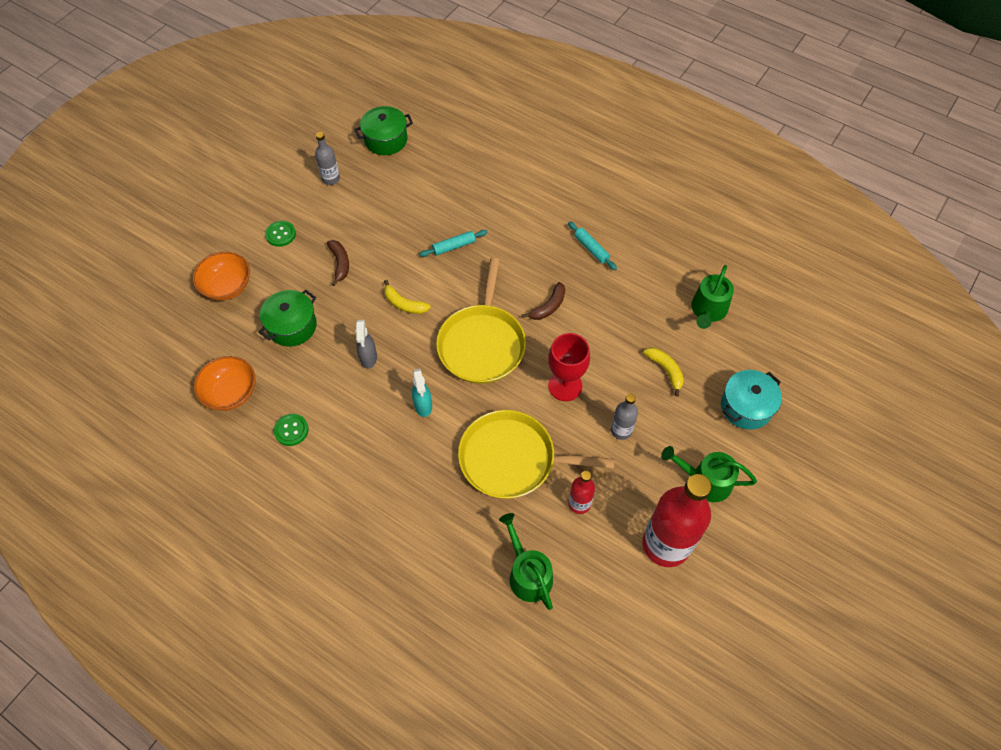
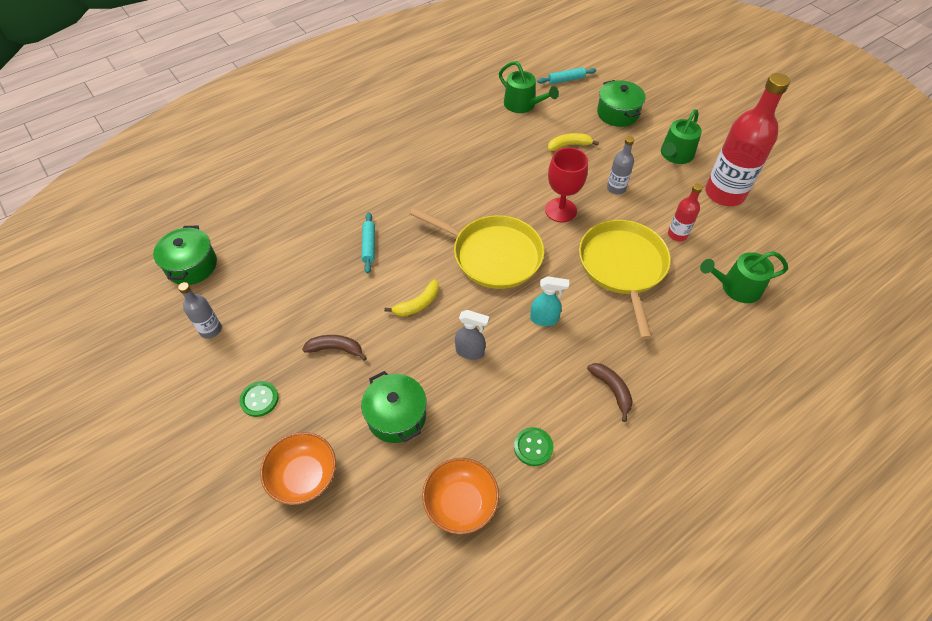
camera: 70 degrees left, 5 degrees down
yellow pan [458,410,614,499] -> yellow pan turned 150 degrees clockwise [579,220,671,339]
brown banana [522,282,565,320] -> brown banana moved to [587,363,633,422]
turquoise rolling pin [568,222,617,270] -> turquoise rolling pin moved to [537,67,596,84]
turquoise pot [721,370,782,430] -> green pot [597,80,645,127]

